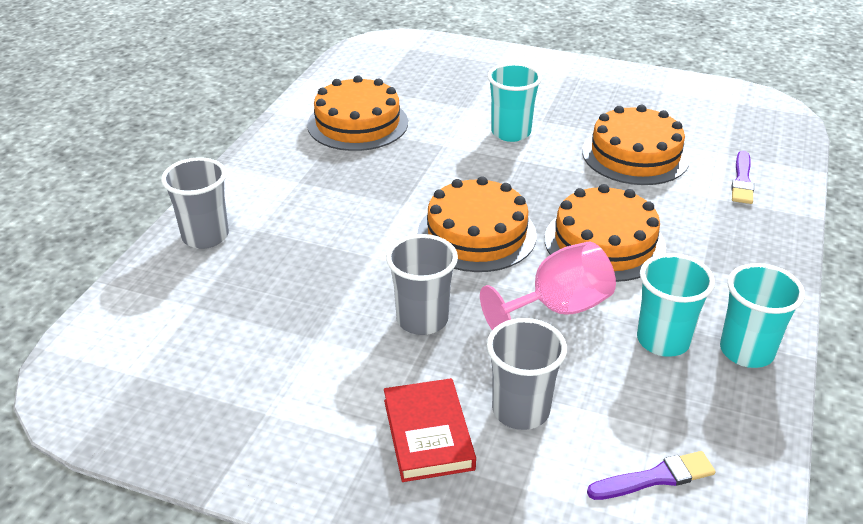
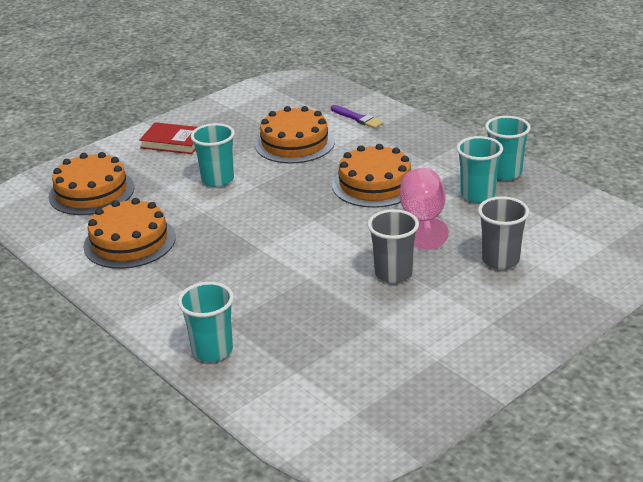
camera: 60 degrees left, 5 degrees down
grey cup [161,157,229,249] -> turquoise cup [178,282,234,362]
red book [384,378,476,482] -> red book moved to [139,122,198,154]
orange cake [418,176,537,272] -> orange cake moved to [49,152,134,215]
purple brush [587,451,715,500] -> none

